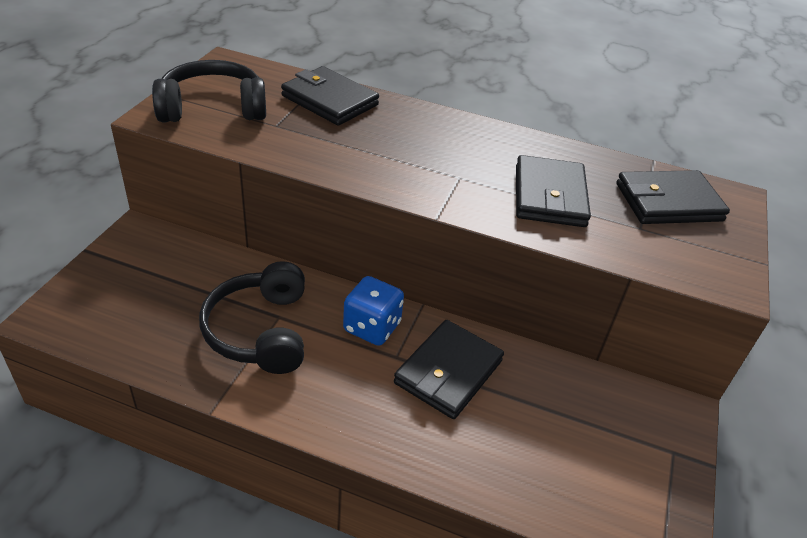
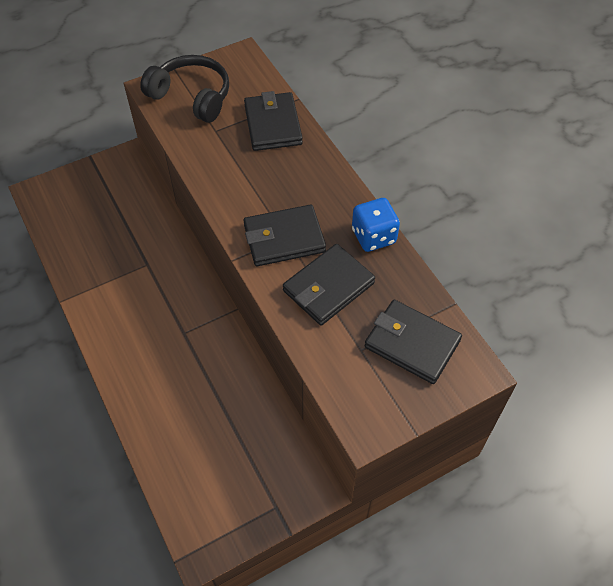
camera: 45 degrees right, 15 degrees up
black headphones [199,261,305,374] -> none
blue dice [343,276,404,346] -> blue dice moved to [352,198,400,252]
black wallet [394,320,504,419] -> black wallet moved to [243,205,326,266]

